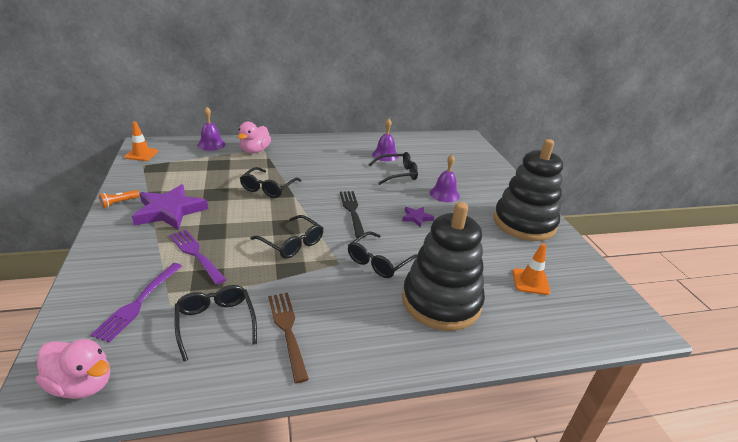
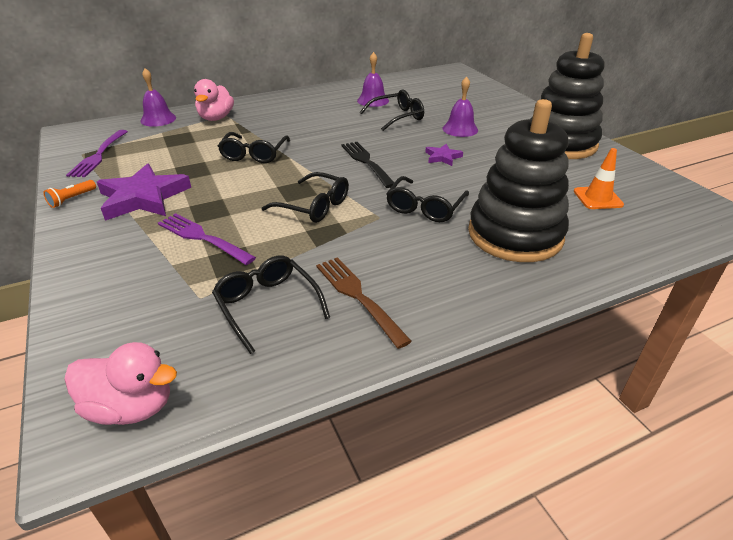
camera: 10 degrees left, 5 degrees up
purple fork [91,263,182,342] -> purple fork moved to [66,130,128,177]
orange traffic cone [124,122,158,161] -> none

